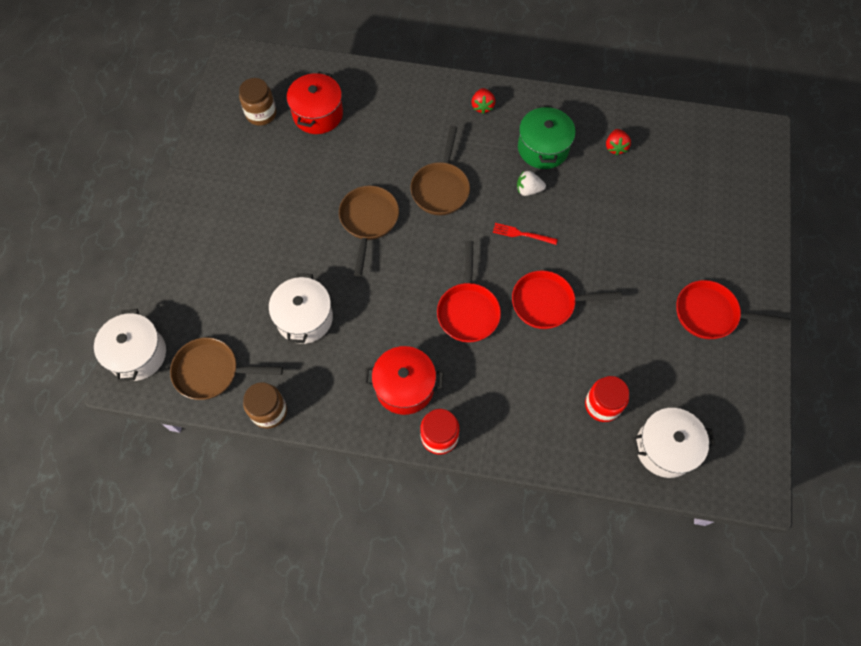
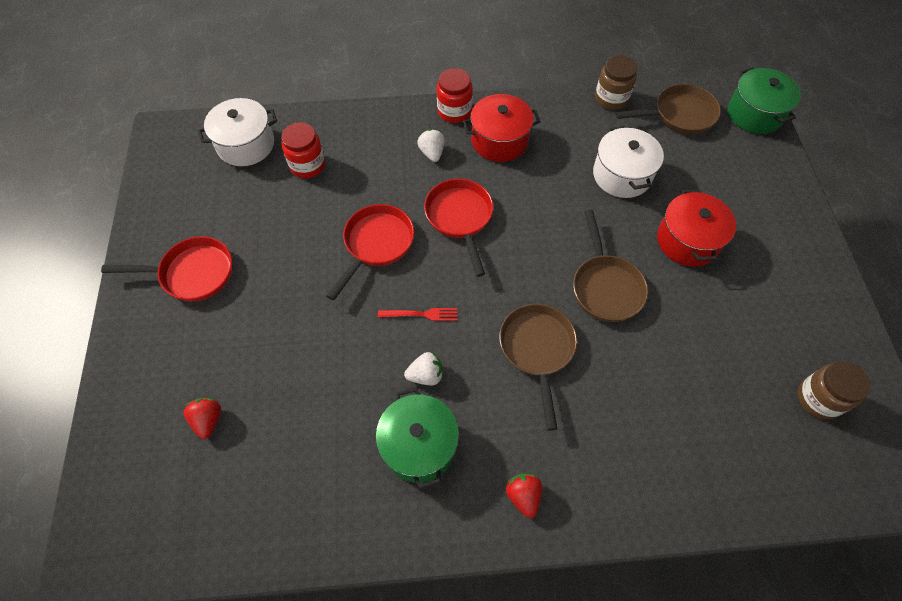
camera: 165 degrees right, 5 degrees down
white pot [94,309,166,382] -> green pot [728,67,801,134]
red pot [287,72,343,134] -> red pot moved to [657,190,736,267]
red pan [512,271,622,329] -> red pan turned 45 degrees counterclockwise [326,204,414,301]
red strawberry [606,129,631,155] -> red strawberry moved to [184,398,221,439]
none -> white strawberry [417,129,445,162]

